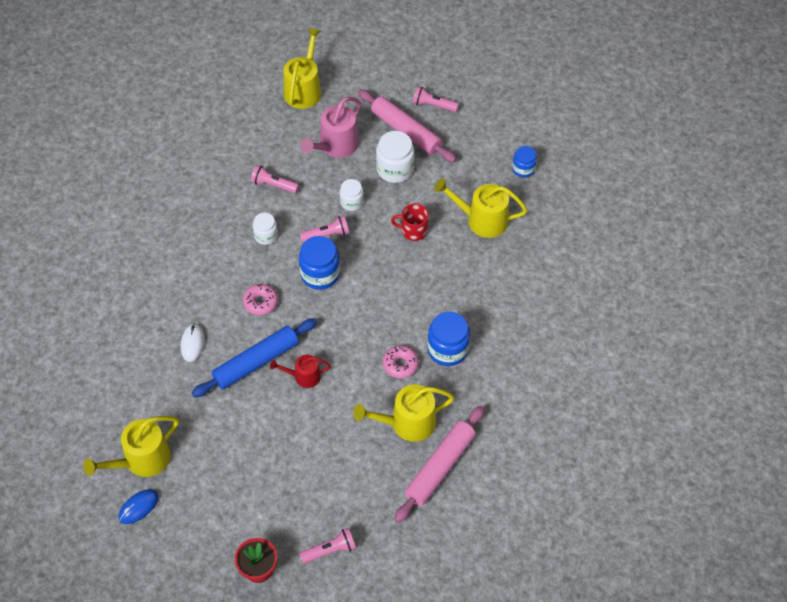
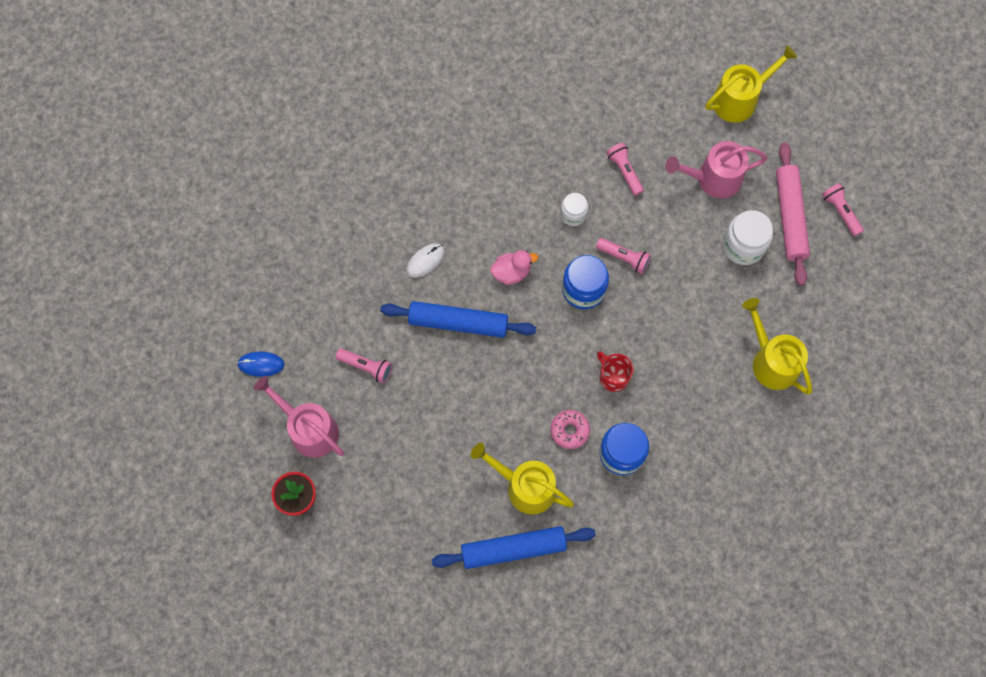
camera: 45 degrees right, 15 degrees up
yellow watering can [83,416,179,477] -> none
pink donut [243,284,278,315] -> pink duck [490,250,538,285]
red watering can [270,355,331,388] -> none
pink flashlight [299,528,356,564] -> pink flashlight moved to [336,348,392,383]
white jar [340,179,364,211] -> none
red mug [391,204,429,241] -> red mug moved to [597,351,633,392]
pink rolling pin [394,406,485,523] -> blue rolling pin [432,526,596,569]
blue jar [512,146,537,178] -> none
none -> pink watering can [254,376,344,458]

